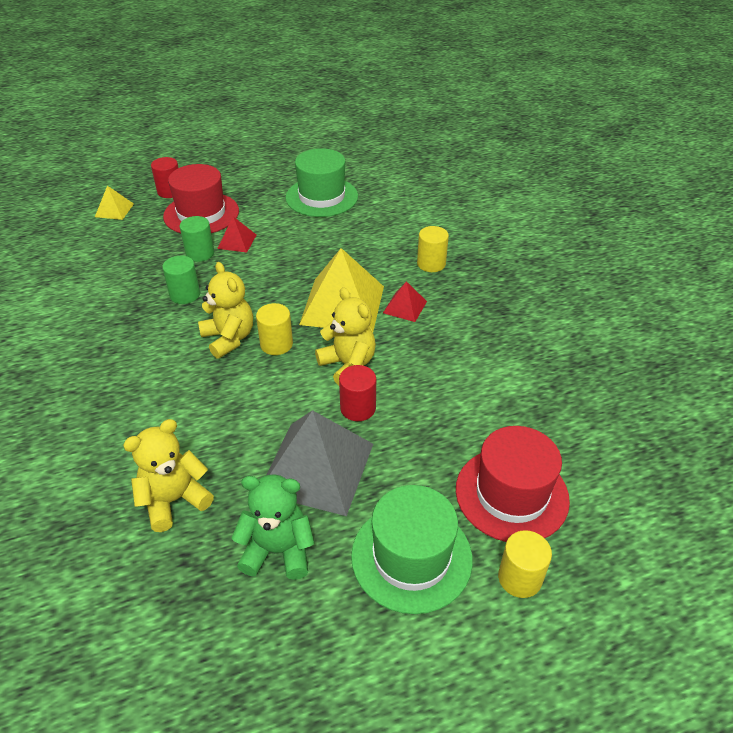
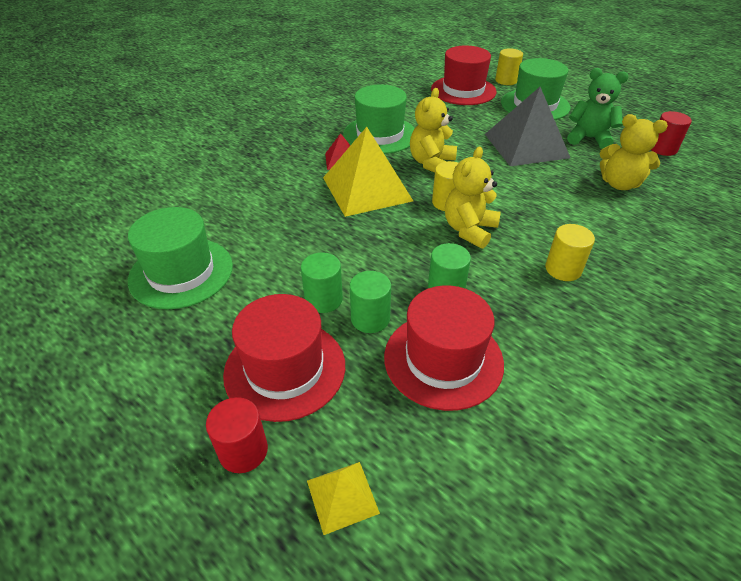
camera: 120 degrees left, 0 degrees up
red pyramid [217,217,256,253] -> green cylinder [301,252,343,313]
green teddy bear [231,474,315,580] -> green teddy bear turned 135 degrees clockwise [567,68,628,149]
red cylinder [339,365,376,421] -> red cylinder moved to [651,111,692,156]
yellow cylinder [417,226,449,272] -> yellow cylinder moved to [545,224,595,281]
none -> green hat [343,84,415,154]
none -> red hat [384,285,504,411]

